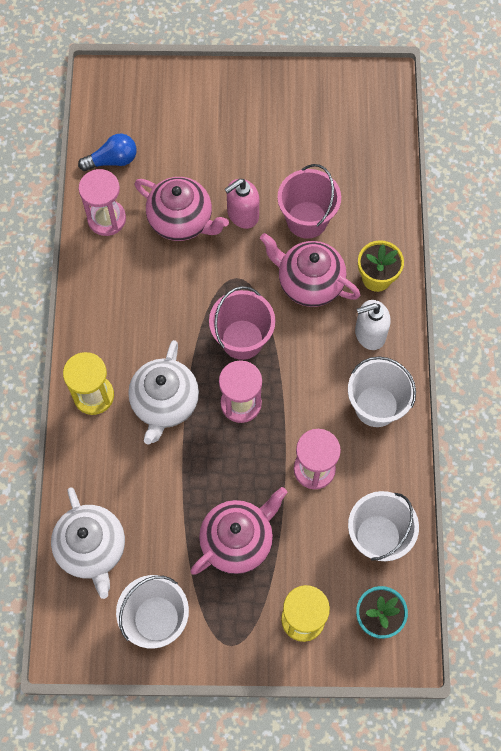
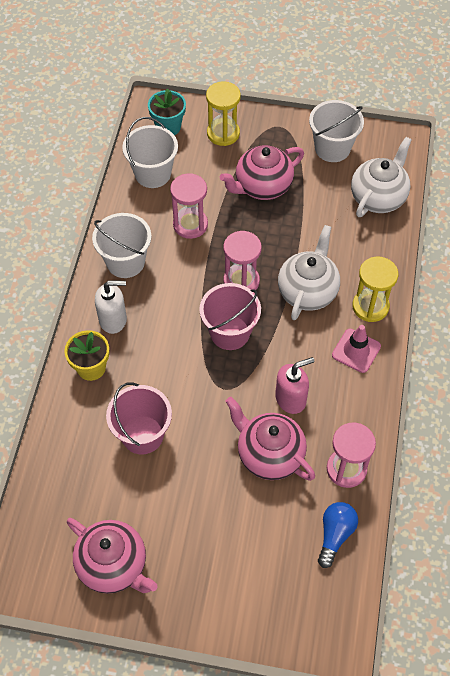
camera: 170 degrees left, 10 degrees down
white teapot [51,487,125,599] -> white teapot turned 45 degrees clockwise [351,137,412,217]
blue light bulb [78,134,136,171] -> blue light bulb turned 120 degrees clockwise [318,502,358,568]
pink soap dispenser [225,179,259,229] -> pink soap dispenser moved to [275,357,315,414]
pink teapot [260,233,360,307] -> pink teapot moved to [67,518,158,594]
none -> pink traffic cone [332,325,381,373]

